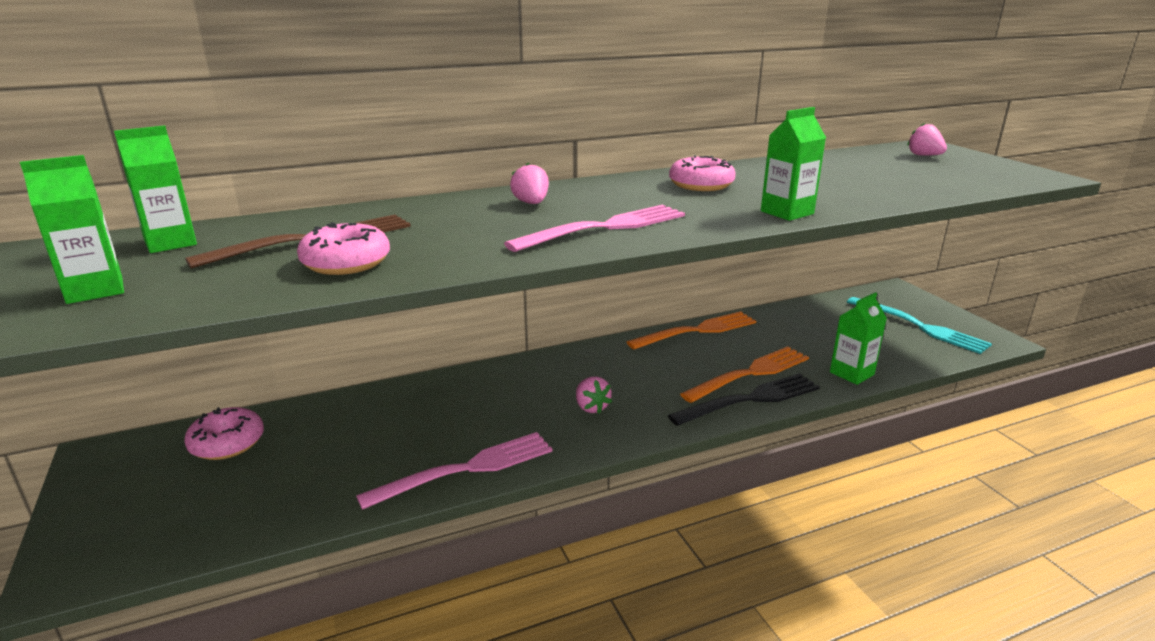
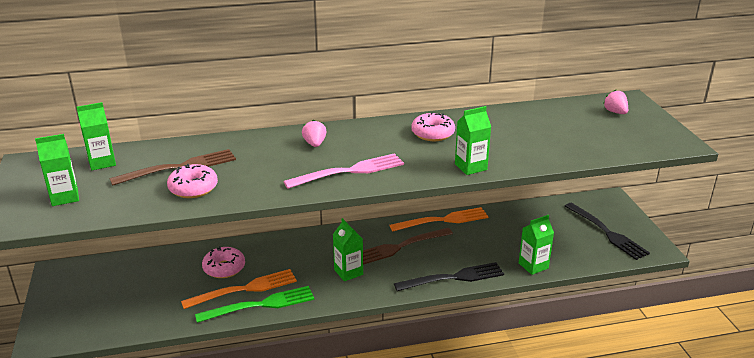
camera: 10 degrees right, 5 degrees up
pink donut [184,407,264,460] -> pink donut moved to [202,246,245,278]
pink fork [356,432,553,510] -> green fork [195,286,314,323]
pink strawberry [576,376,612,414] -> green carton [333,218,363,281]
orange fork [680,347,809,403] -> orange fork moved to [181,269,297,309]
turquoise fork [847,297,992,354] -> black fork [565,203,650,260]
none -> brown fork [363,228,453,265]

